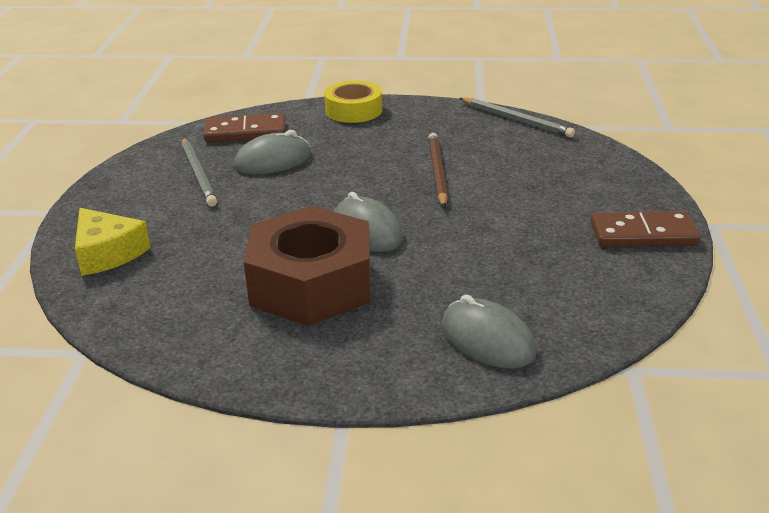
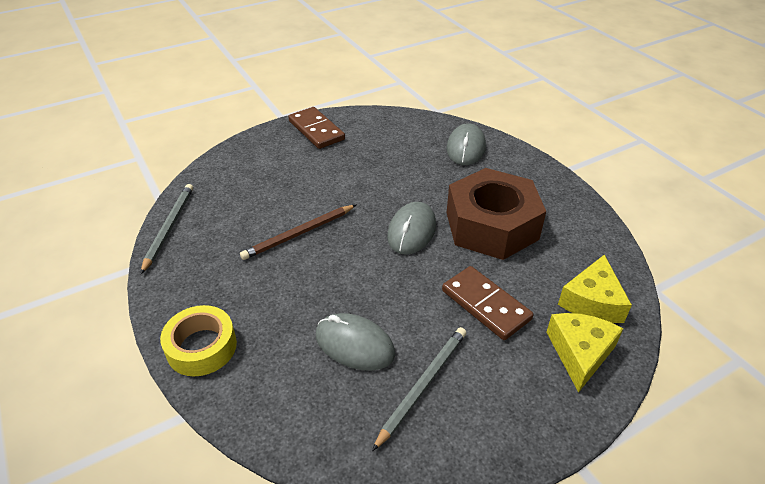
camera: 125 degrees left, 10 degrees up
brown domino [204,113,285,142] -> brown domino moved to [442,266,533,340]
none -> yellow cheese [558,254,632,323]

